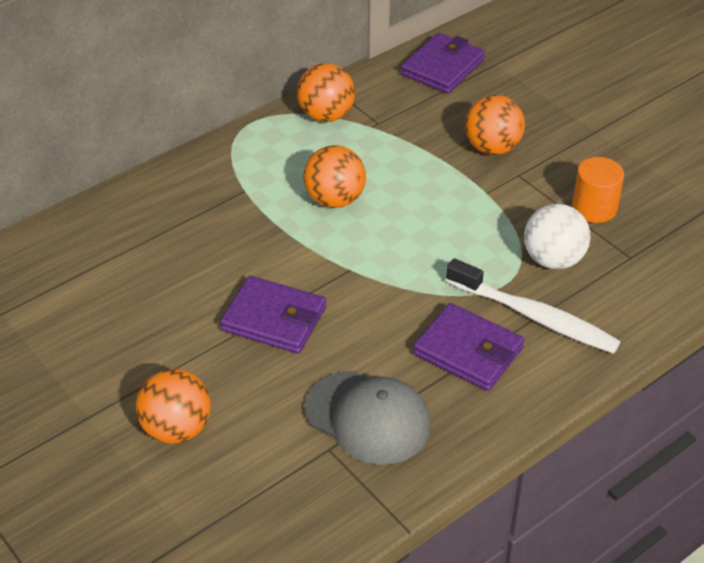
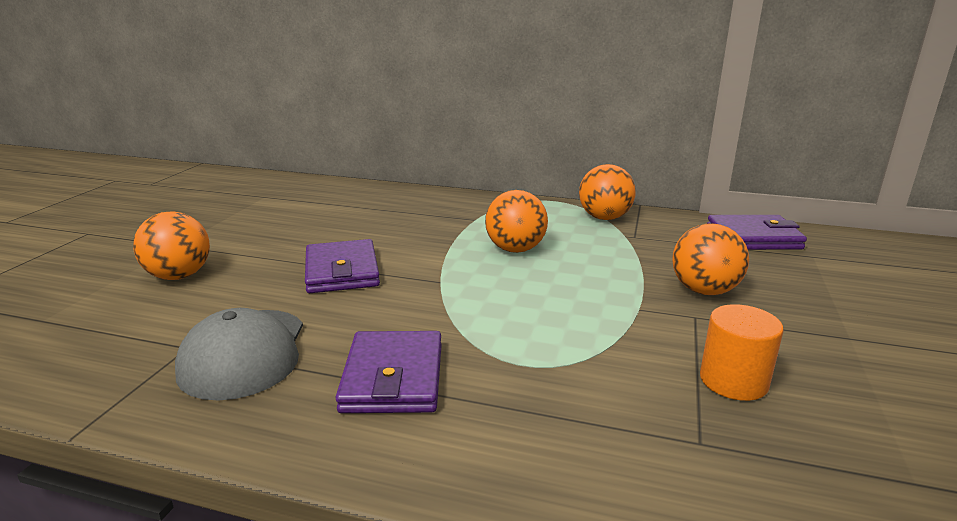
camera: 55 degrees right, 20 degrees down
white toothbrush [446,258,621,354] -> none
white ball [524,204,591,269] -> none

